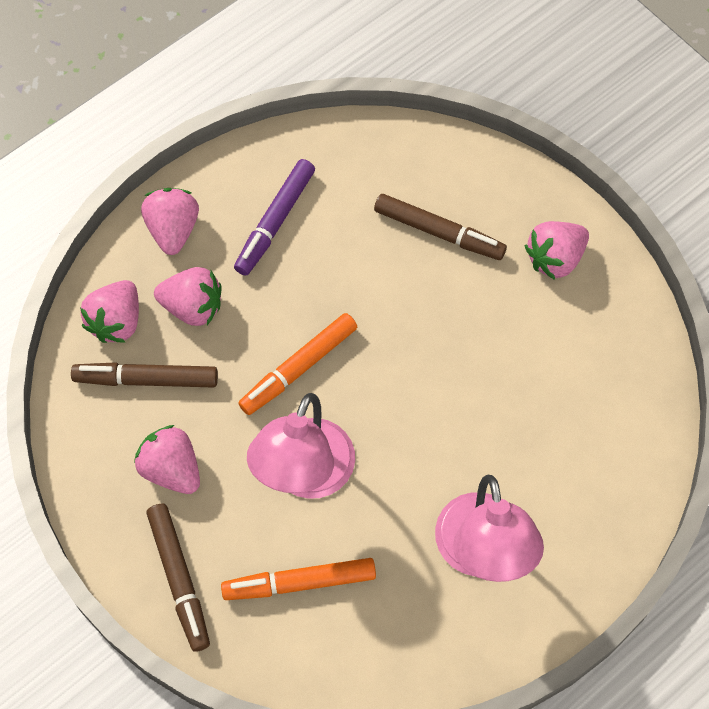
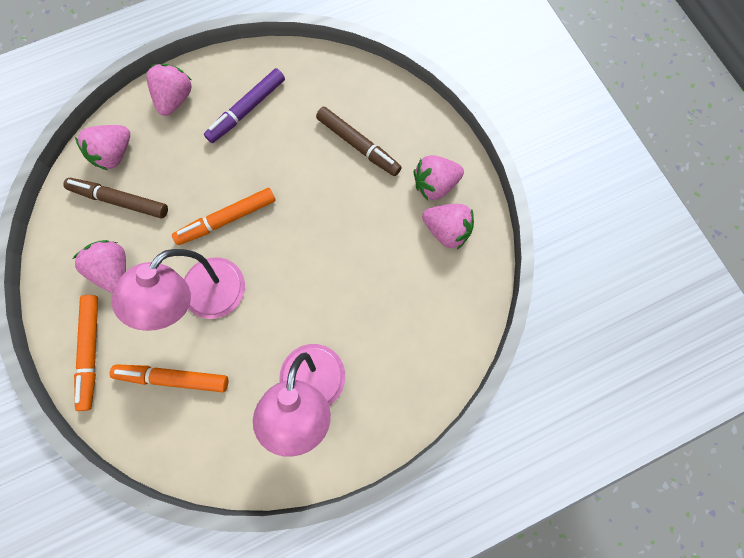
camera: 15 degrees right, 10 degrees up
brown marker [146,504,210,652] -> orange marker [74,295,98,411]
pink strawberry [154,267,221,326] -> pink strawberry moved to [422,204,474,249]

